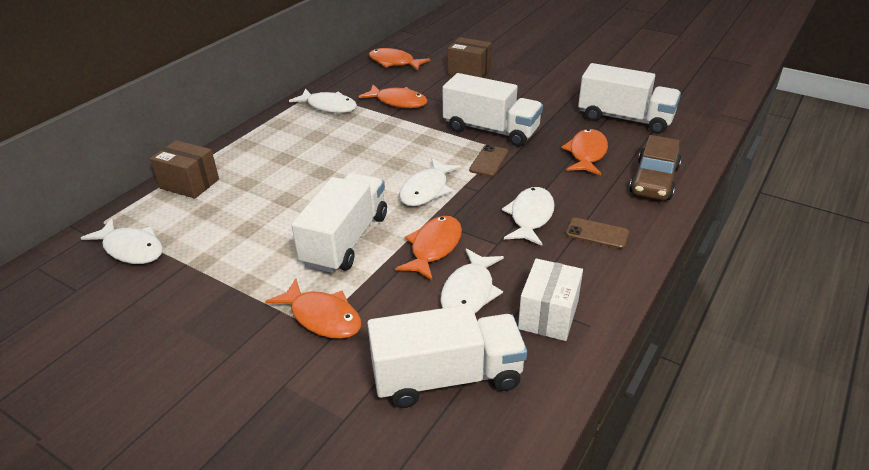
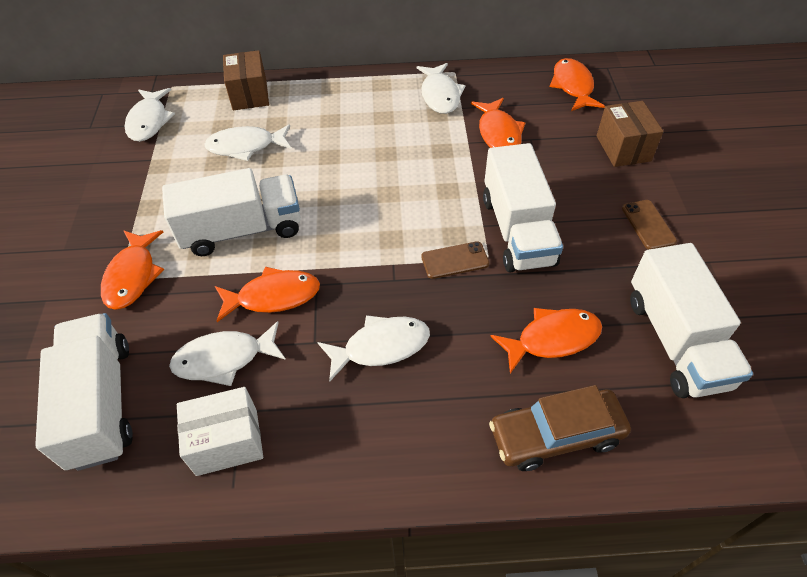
camera: 55 degrees right, 15 degrees up
white truck [367,304,527,408] -> white truck turned 150 degrees counterclockwise [35,313,133,471]
white fish [399,158,461,206] -> white fish moved to [204,124,291,161]
brown phone [566,218,629,249] -> brown phone moved to [622,200,677,250]

